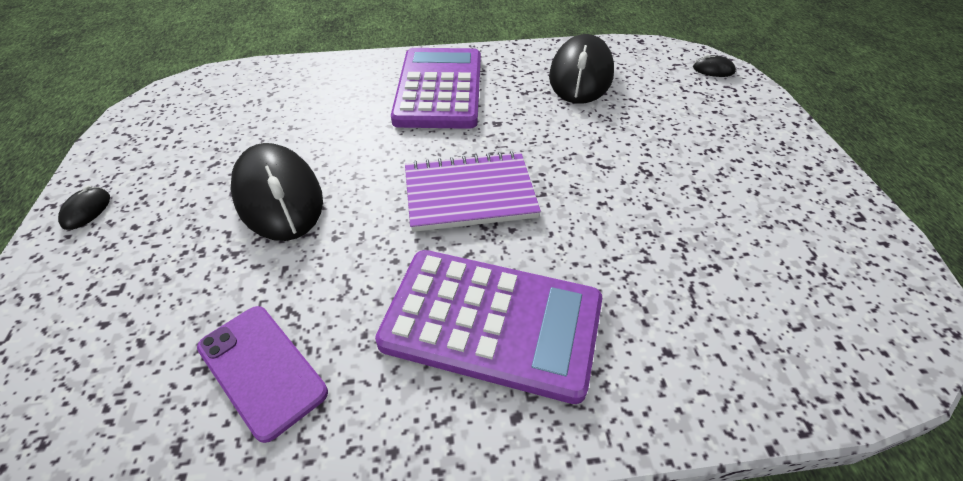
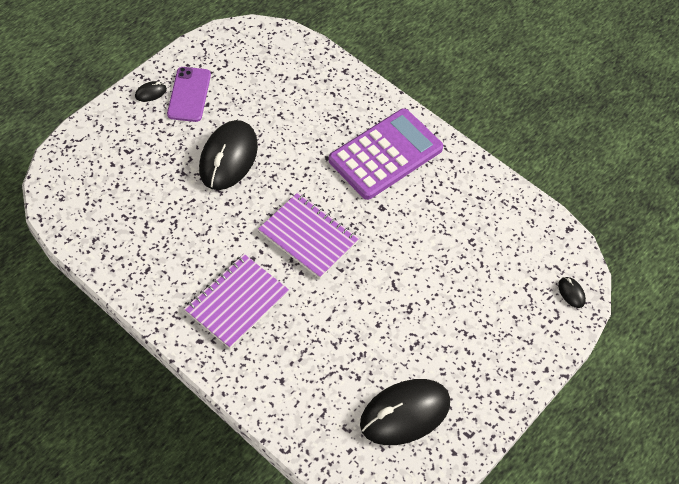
camera: 45 degrees right, 10 degrees up
purple phone [197,306,328,443] -> purple phone moved to [167,67,211,122]
purple calculator [375,250,602,404] -> purple notebook [184,254,289,349]
black mouse [549,34,614,104] -> black mouse moved to [360,379,450,445]

